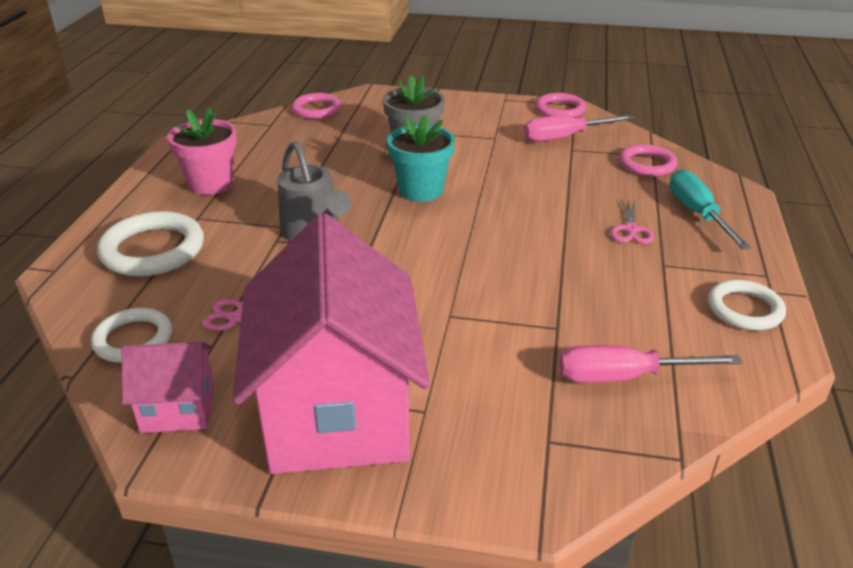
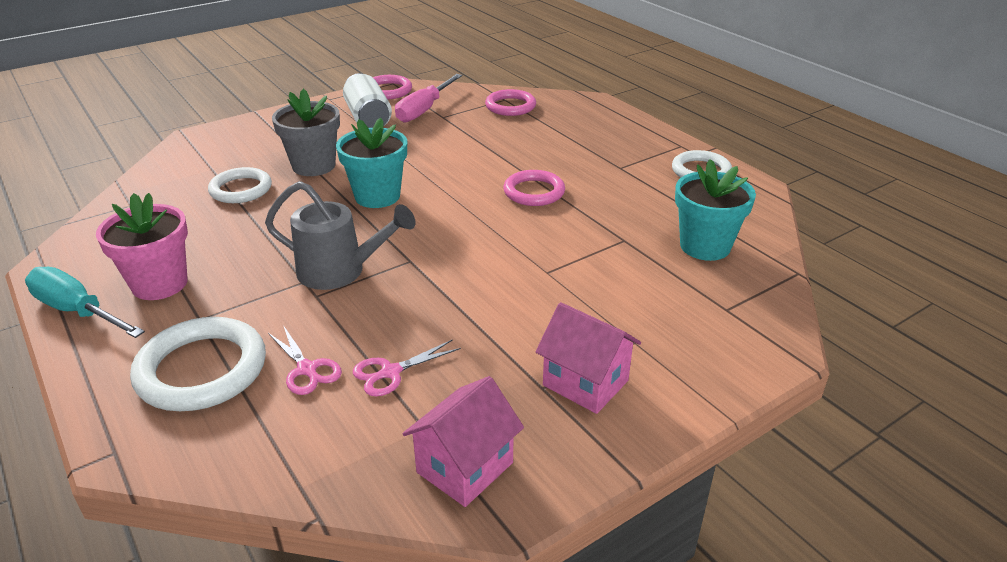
camera: 45 degrees left, 0 degrees up
white ring [91,308,172,363] -> white ring moved to [208,167,272,203]
pink house [233,213,430,474] -> pink house [536,302,641,414], size x0.46
pink ring [292,93,342,119] -> pink ring moved to [503,170,565,206]
pink screwdriver [559,345,742,383] -> turquoise flower pot [675,159,756,261]
pink scissors [611,199,654,244] -> pink scissors moved to [268,325,342,395]
turquoise screwdriver [669,169,751,250] -> turquoise screwdriver moved to [25,266,145,338]
none -> white can [343,73,392,128]

